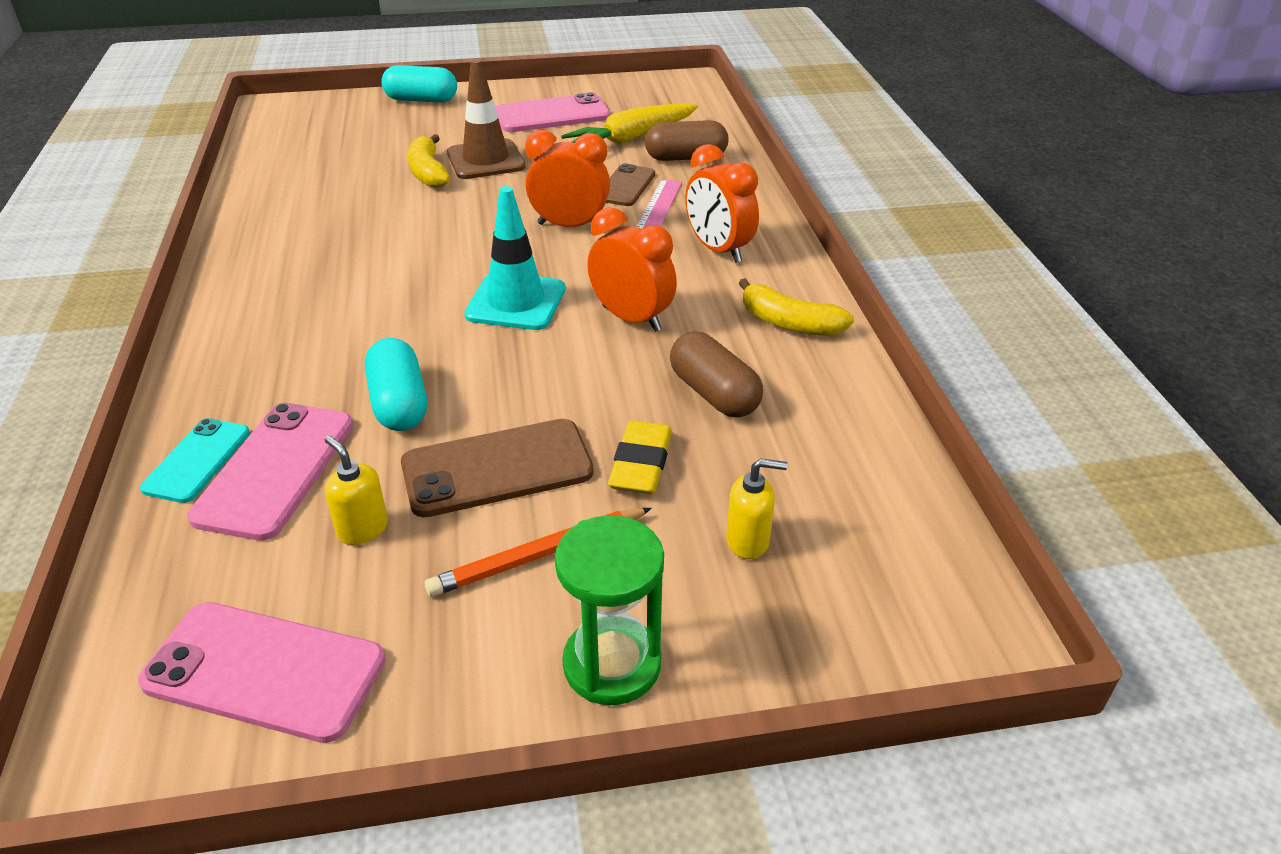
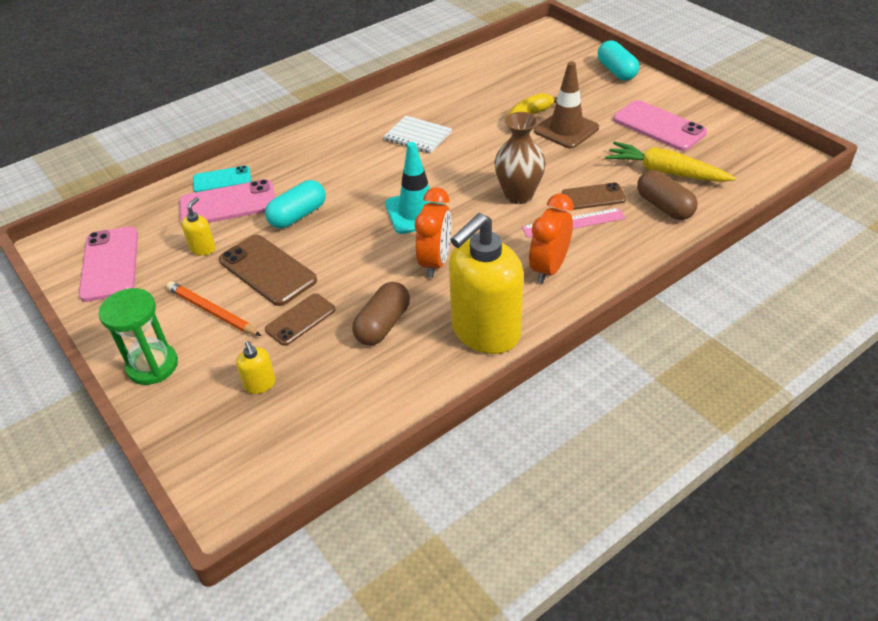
camera: 65 degrees right, 5 degrees up
orange clock [525,130,610,227] -> brown vase [494,112,546,204]
yellow eraser [608,421,672,494] -> brown phone [265,293,336,346]
yellow banana [739,278,854,336] -> yellow soap dispenser [449,213,524,354]
none -> white notebook [383,116,452,153]

